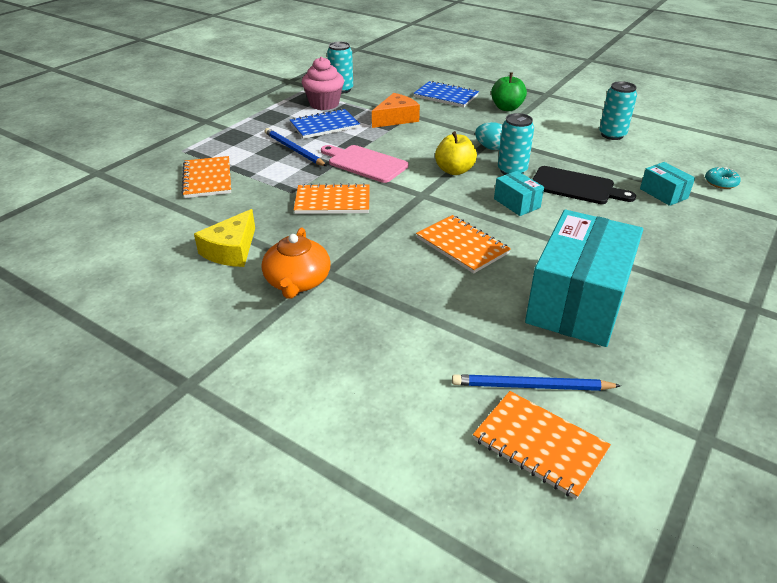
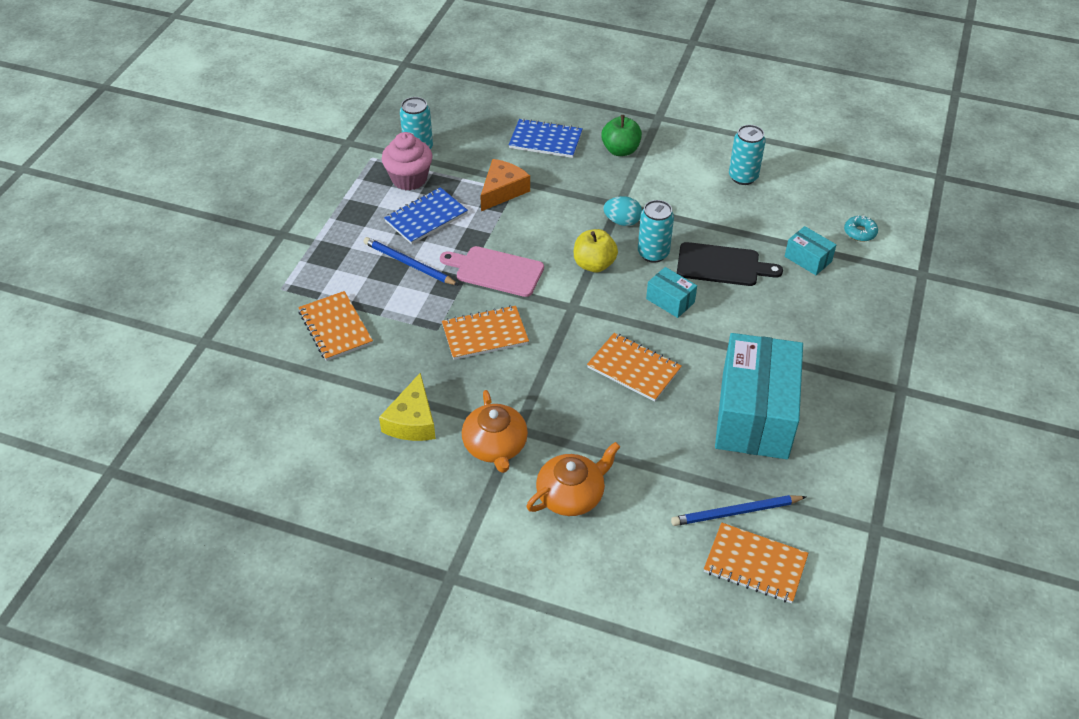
camera: 15 degrees left, 10 degrees up
none -> orange teapot [526,442,620,516]

